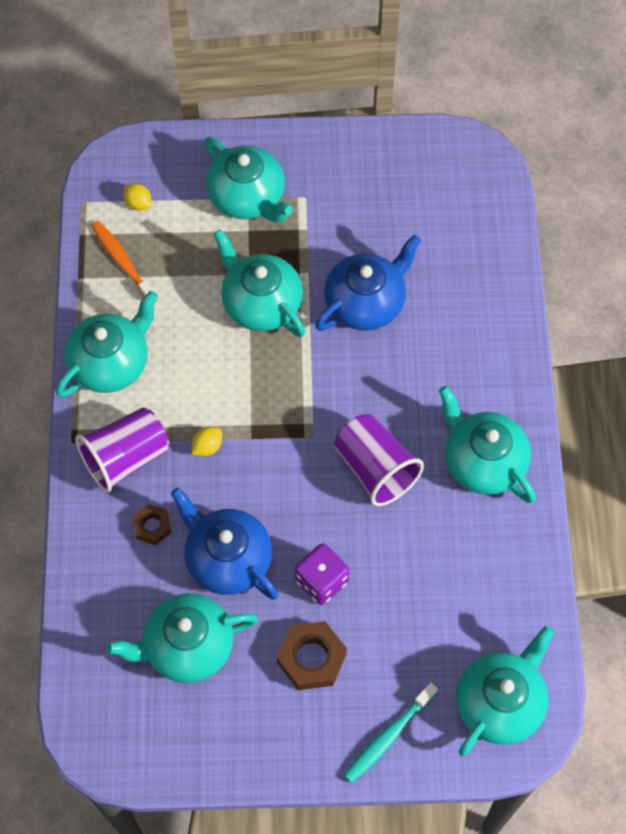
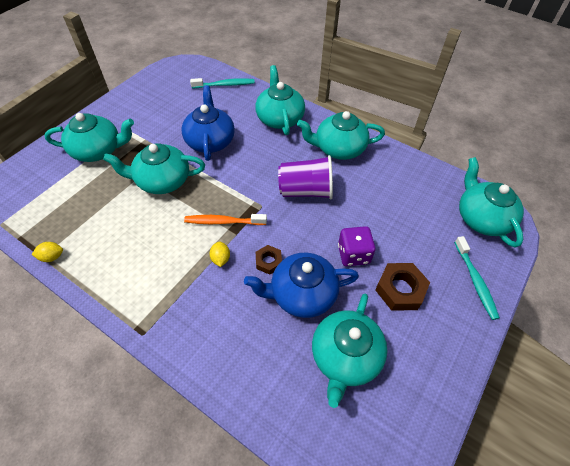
camera: 55 degrees left, 10 degrees down
turquoise teapot [56,290,158,397] -> turquoise teapot moved to [255,65,305,135]
purple cup [75,407,169,493] -> none
orange toothbrush [91,221,158,303] -> orange toothbrush moved to [184,214,267,225]
yellow lemon [124,183,152,210] -> yellow lemon moved to [32,242,63,262]
brown nut [133,504,171,545] -> brown nut moved to [256,245,282,275]
none -> turquoise toothbrush [190,78,255,88]

